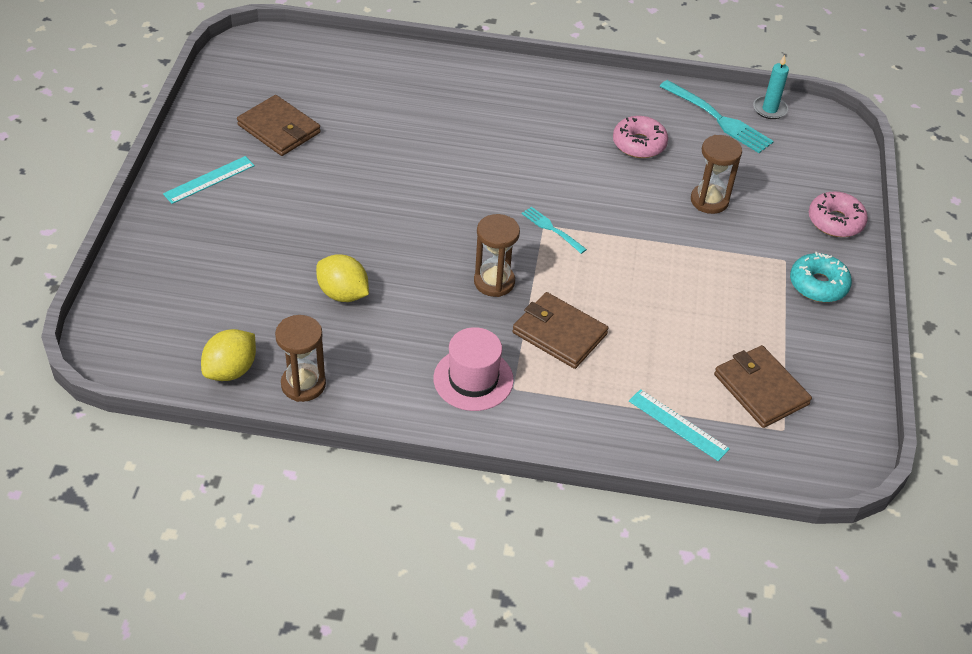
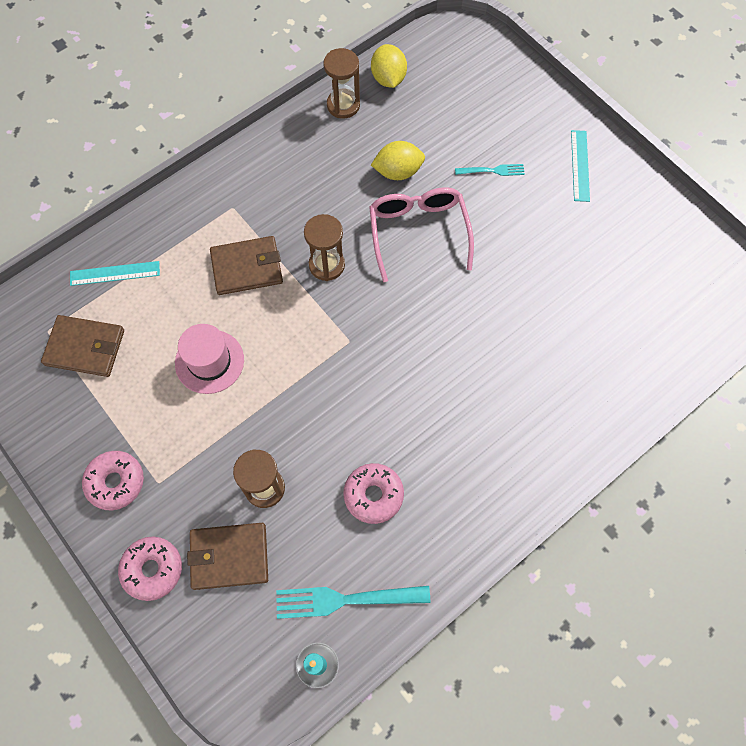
camera: 135 degrees right, 20 degrees up
brown wallet [237,95,321,156] -> brown wallet moved to [187,523,268,590]
pink hat [433,327,514,411] -> pink hat moved to [175,324,244,394]
turquoise fork [522,207,587,254] -> turquoise fork moved to [455,164,525,176]
turquoise donut [790,252,852,302] -> pink donut [82,451,144,510]
none -> pink glasses [369,187,474,282]

